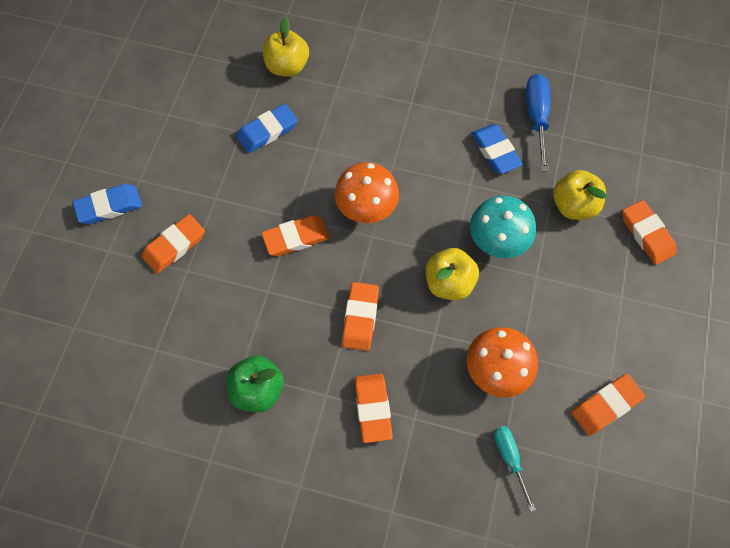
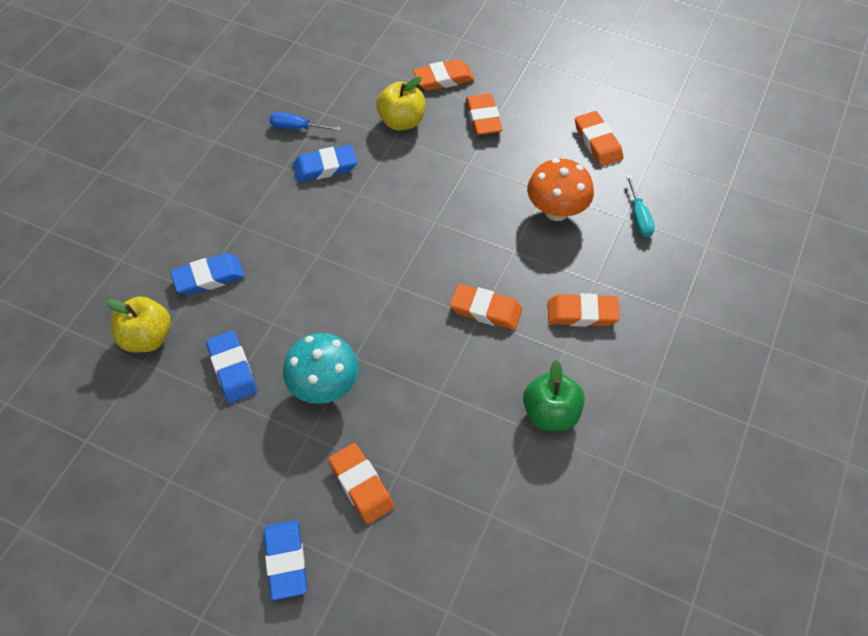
camera: 80 degrees left, 10 degrees down
orange eraser [261,215,329,256] -> orange eraser moved to [466,94,503,135]
orange mushroom [334,162,399,223] -> none
yellow apple [426,248,479,300] -> none
turquoise mushroom [470,196,536,258] -> turquoise mushroom moved to [283,333,359,404]
turquoise screwdriver [494,426,536,512] -> turquoise screwdriver turned 90 degrees counterclockwise [626,175,655,237]
blue screwdriver [526,74,551,172] -> blue screwdriver [270,112,341,131], size x0.64
none -> blue eraser [170,253,245,295]

